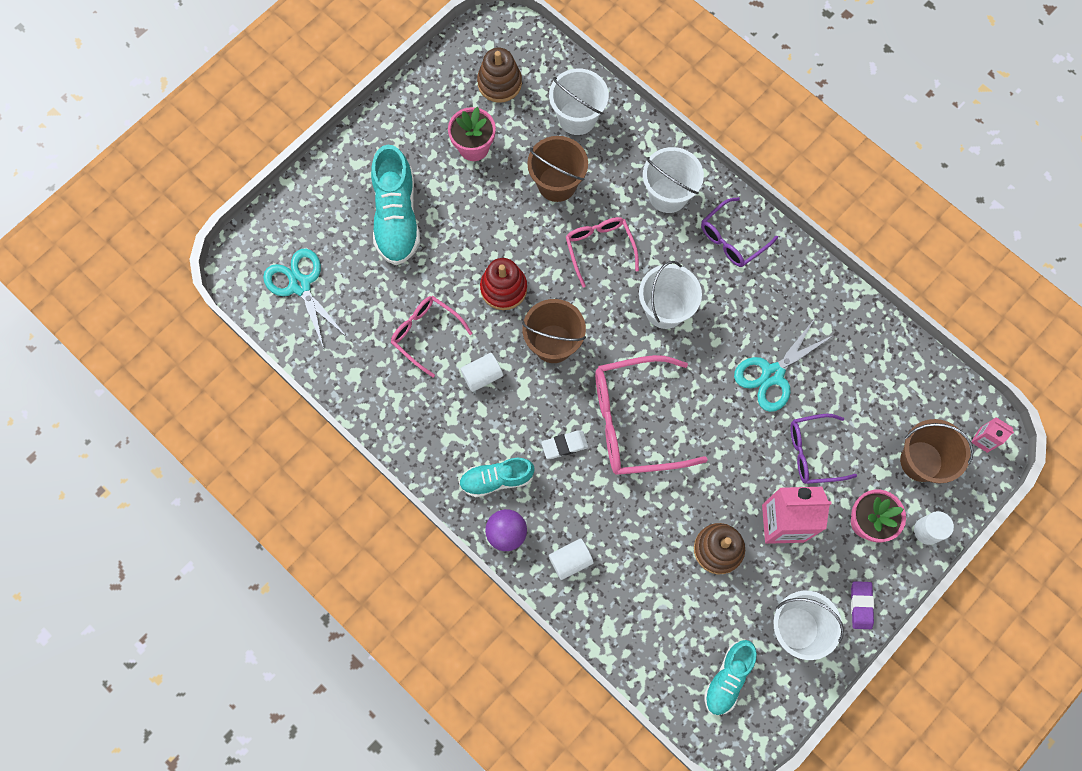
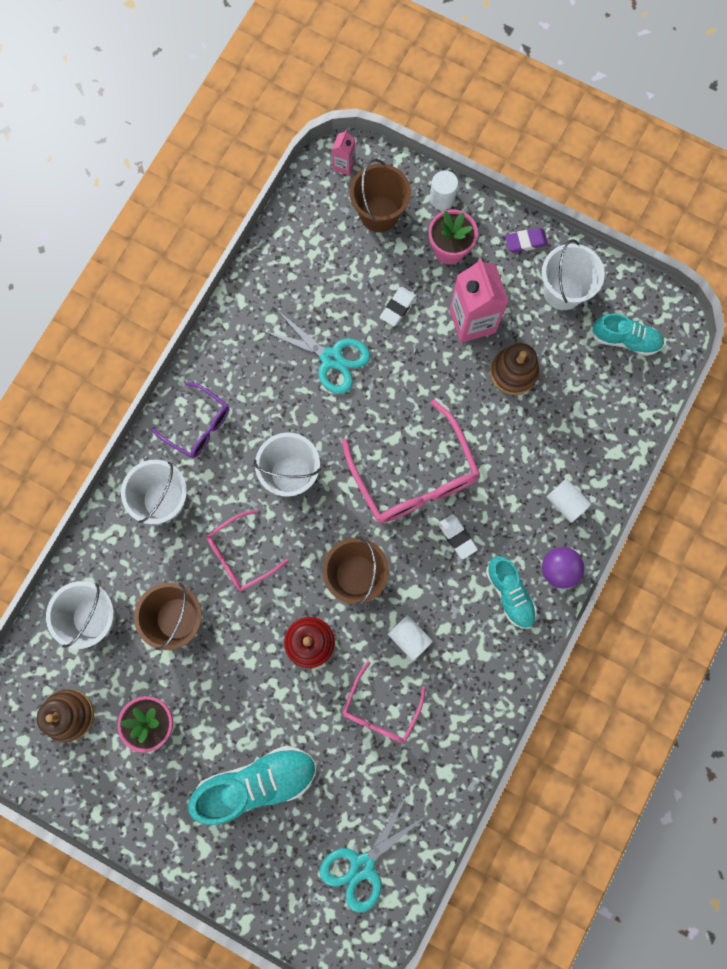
camera: 105 degrees left, 5 degrees up
purple glasses [790,414,857,484] -> white eraser [380,287,416,326]

